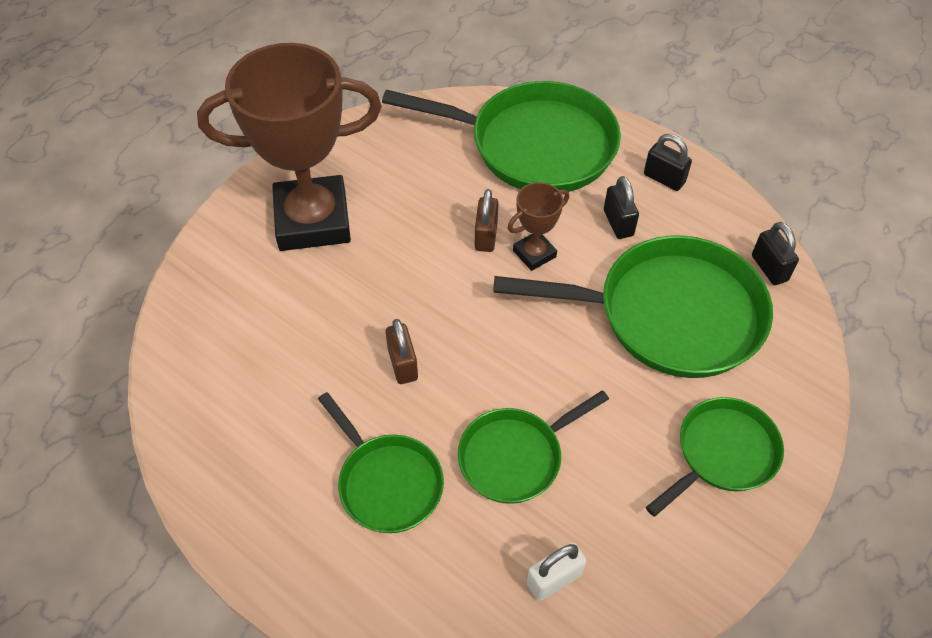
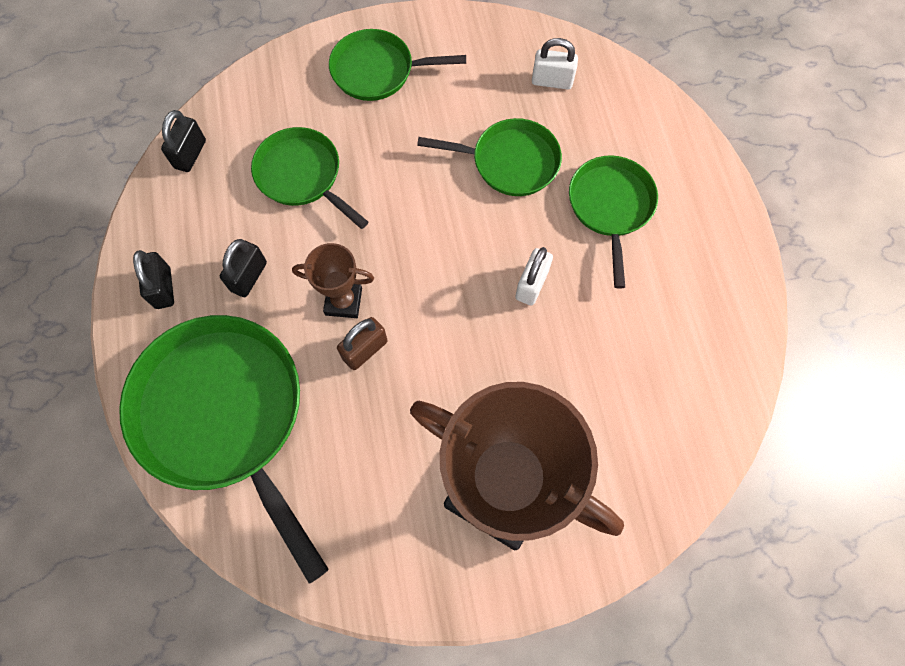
camera: 140 degrees left, 15 degrees up
brown padlock [386,319,418,384] -> white padlock [515,247,553,306]
green pan [493,235,773,378] -> green pan [251,127,368,229], size x0.56

